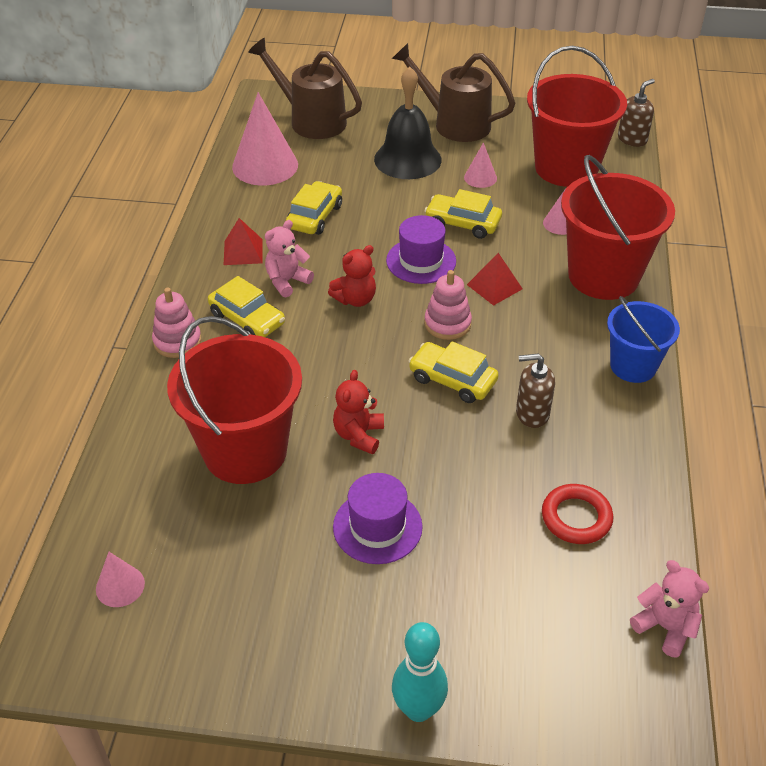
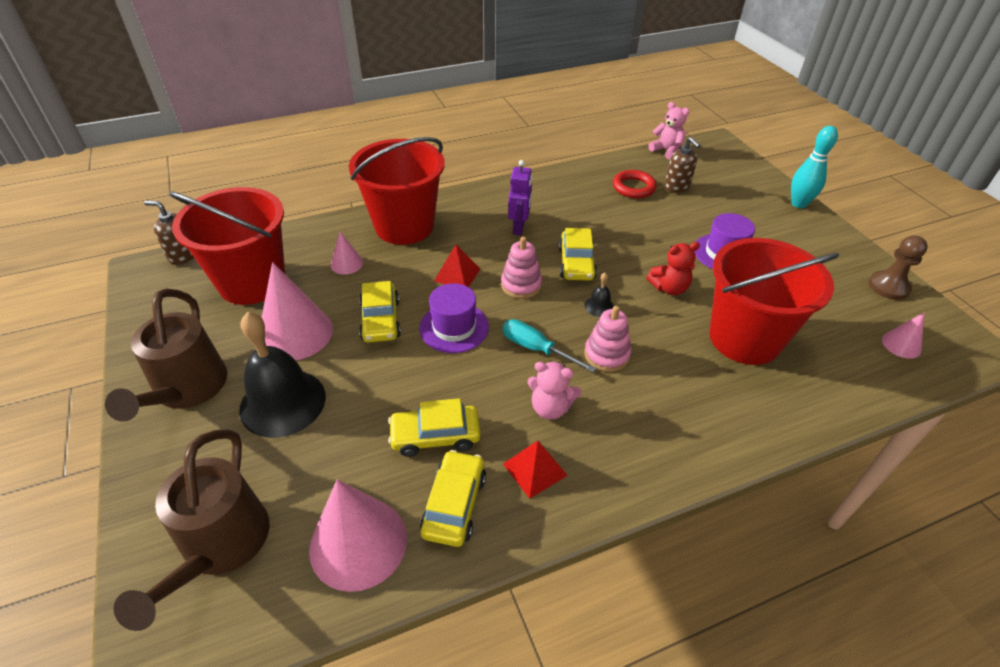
camera: 120 degrees left, 0 degrees up
pink stacking toy [152,288,201,358] -> pink stacking toy moved to [584,306,631,372]
yellow car [208,276,285,337] -> yellow car moved to [420,450,486,547]
red teddy bear [328,245,376,307] -> turquoise screwdriver [502,319,596,373]
pink cone [464,142,497,188] -> pink cone [262,262,333,360], size x2.03
brown soap dispenser [516,353,555,428] -> brown soap dispenser moved to [664,137,701,193]
blue bucket [607,296,680,383] -> none
pink teddy bear [630,560,709,657] -> pink teddy bear turned 120 degrees clockwise [648,102,690,159]
none -> purple robot [508,160,532,235]
none -> black bell [584,272,614,317]
none -> brown pawn [869,235,928,300]

